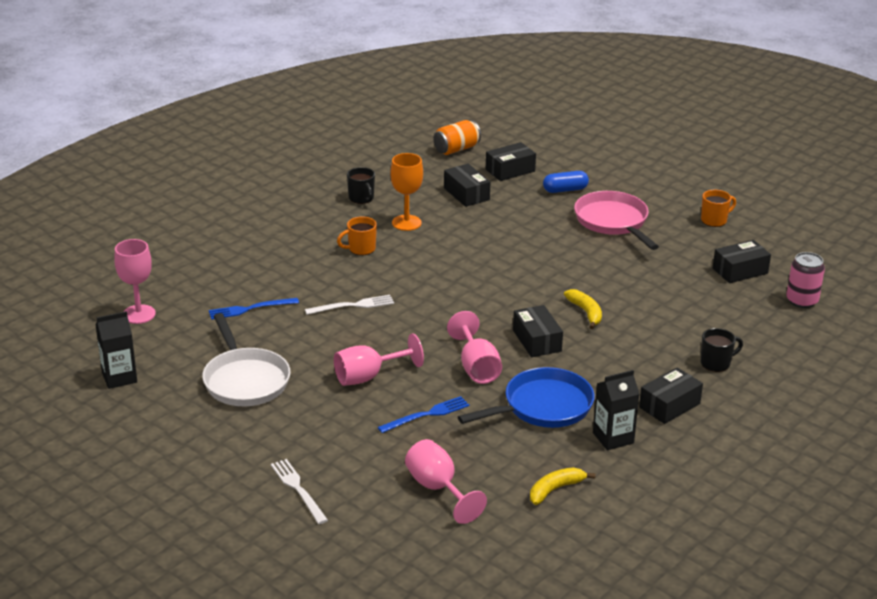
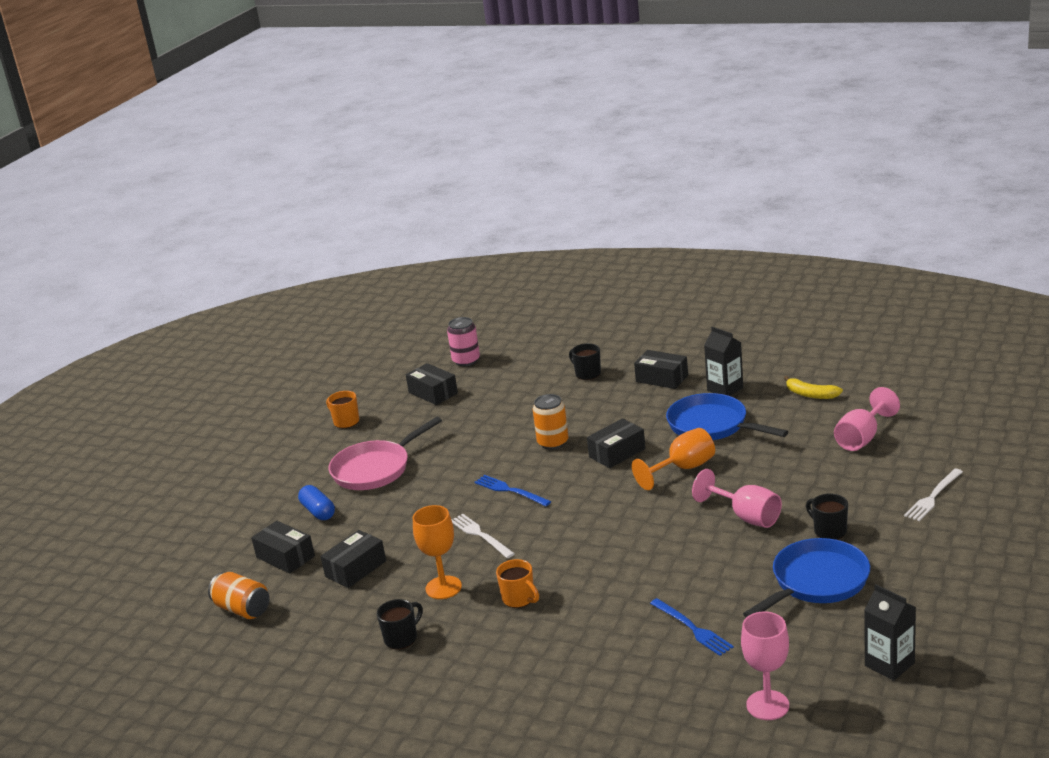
camera: 105 degrees left, 5 degrees down
white pan [202,313,291,406] -> blue pan [743,538,870,618]
white fork [305,295,394,315] -> white fork moved to [451,514,515,558]
blue fork [378,396,469,433] -> blue fork moved to [475,475,551,506]
pink goblet [447,311,502,384] -> orange goblet [632,428,715,490]
yellow banana [564,289,602,329] -> orange can [533,394,568,450]
none -> black mug [806,494,848,540]

